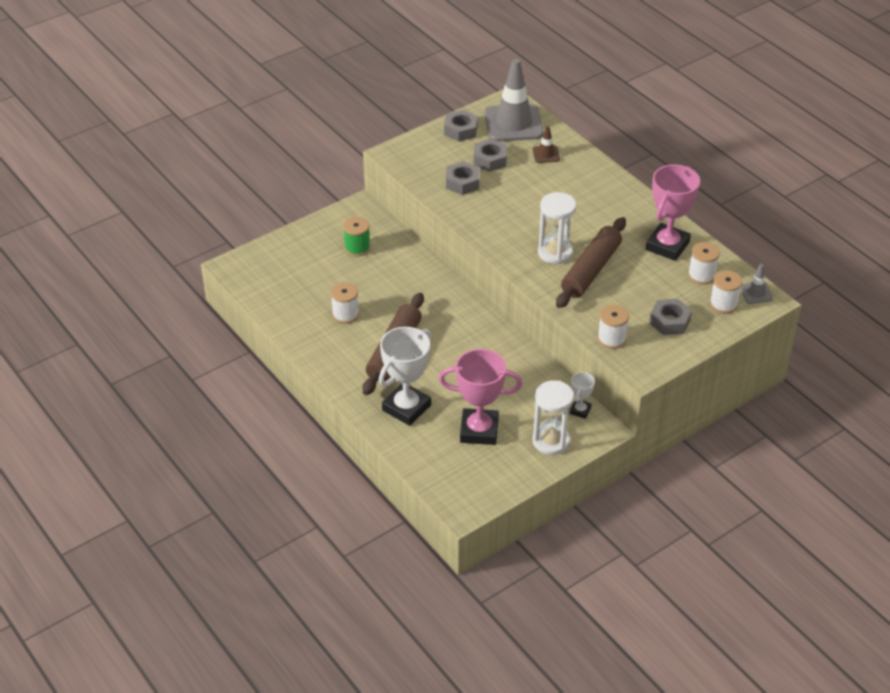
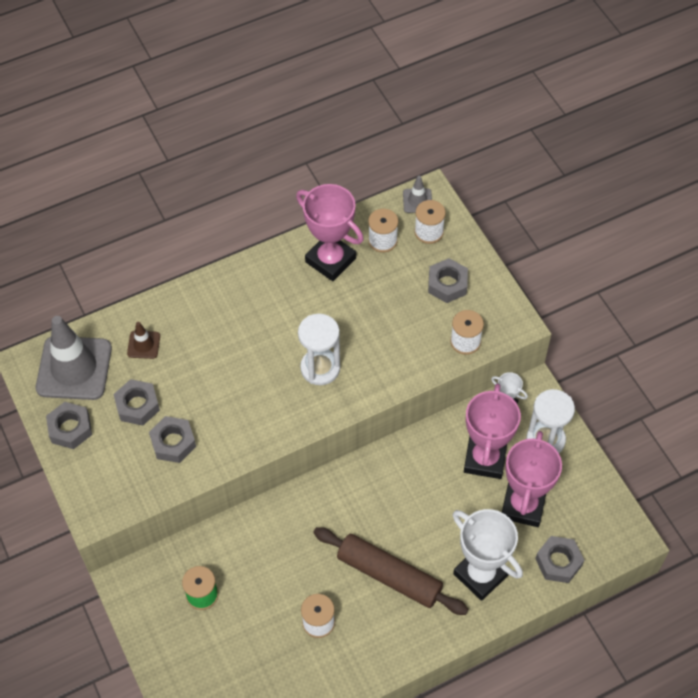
camera: 80 degrees left, 15 degrees up
brown rolling pin [556,217,626,308] -> none
none -> pink trophy [464,383,521,479]
none -> grey nut [535,536,584,583]

